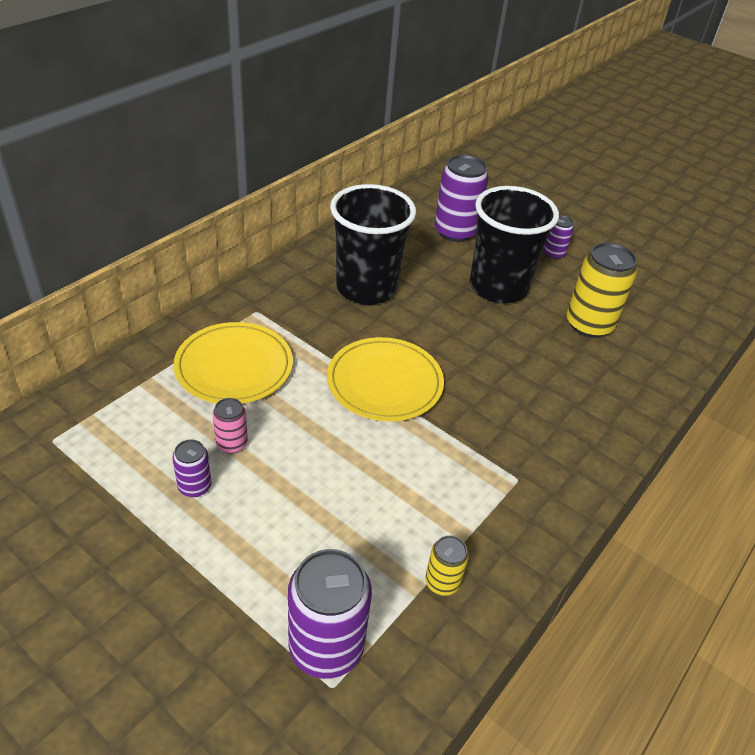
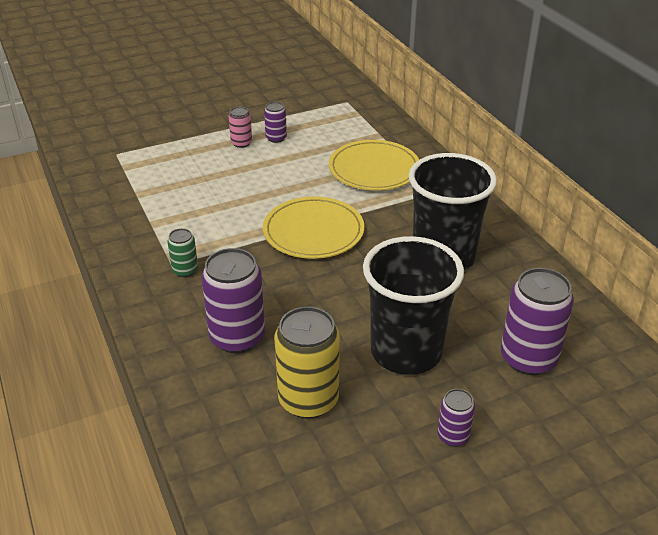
camera: 120 degrees right, 5 degrees down
pink can [213,398,248,454] -> pink can moved to [229,107,252,148]
purple can [288,549,372,679] -> purple can moved to [201,248,265,353]
yellow can [425,535,469,596] -> none
none -> green can [167,228,198,277]

